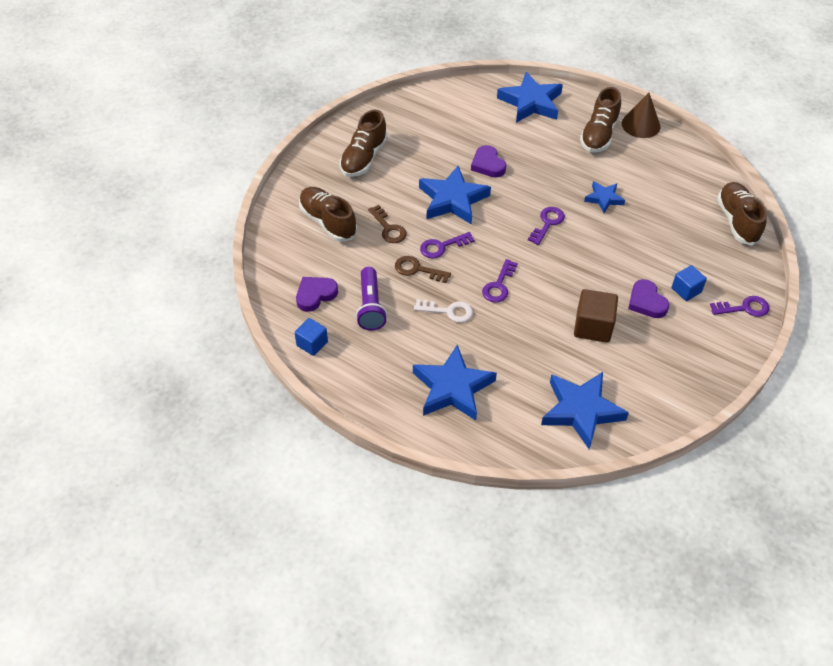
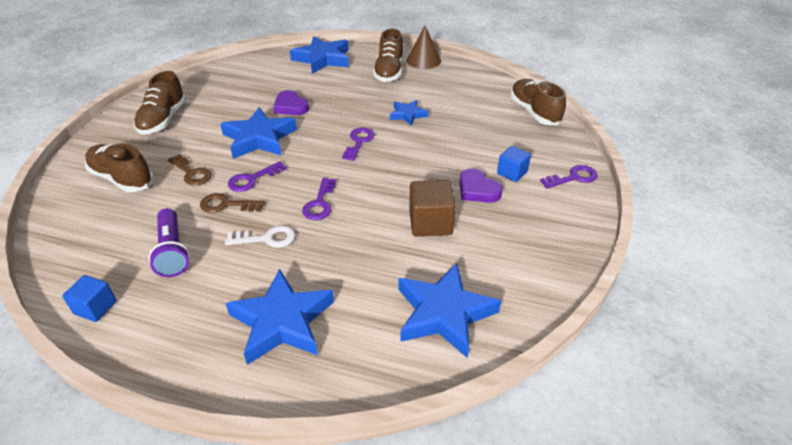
camera: 15 degrees left, 10 degrees down
purple heart [296,277,338,312] -> none

